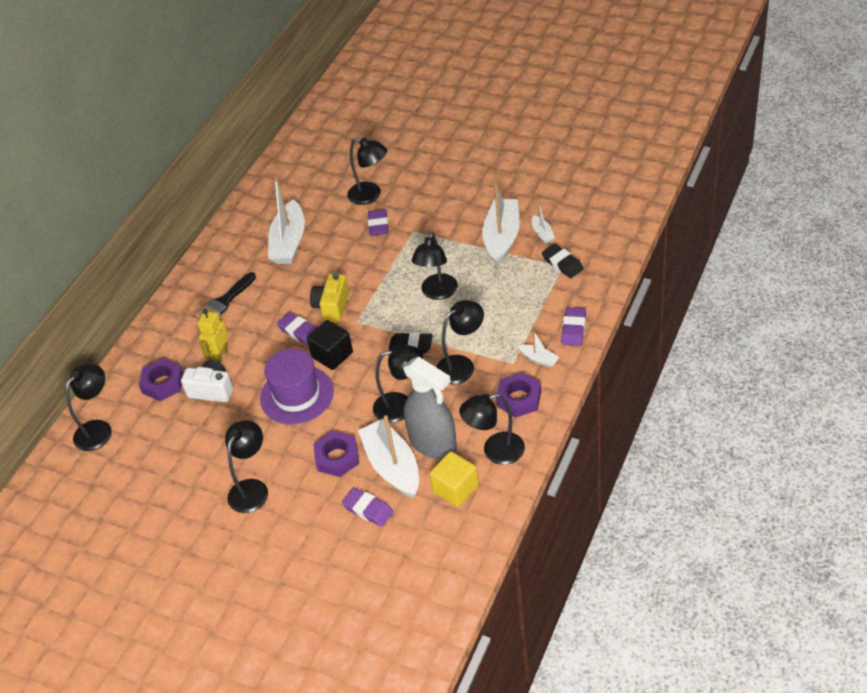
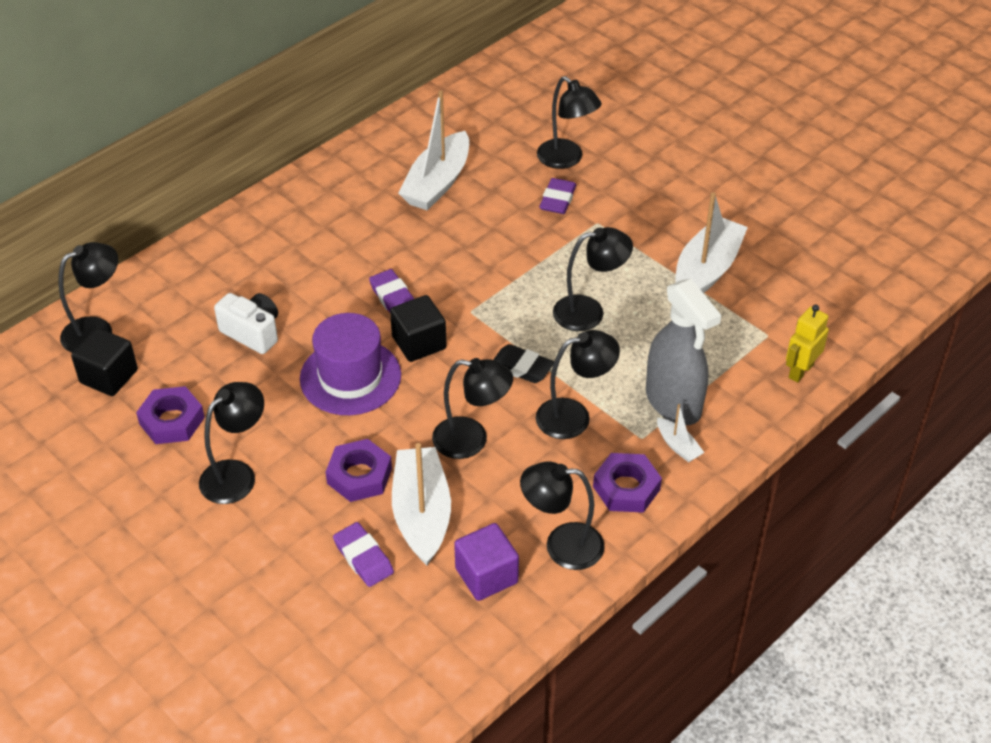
camera: 15 degrees right, 0 degrees up
purple nut [139,358,184,401] -> purple nut moved to [136,386,205,444]
black brush [196,272,256,318] -> none
yellow robot [197,309,229,363] -> yellow robot moved to [786,305,829,383]
yellow camera [310,273,349,322] -> none
grey spray bottle [403,357,457,459] -> grey spray bottle moved to [646,279,721,425]
black lamp [411,232,458,300] -> black lamp turned 135 degrees counterclockwise [553,227,633,331]
yellow cube [430,451,479,507] -> purple cube [454,523,519,601]
white boat [532,203,555,244] -> none
black eraser [542,244,584,278] -> none
purple eraser [561,307,586,346] -> none
none -> black cube [71,328,138,396]

